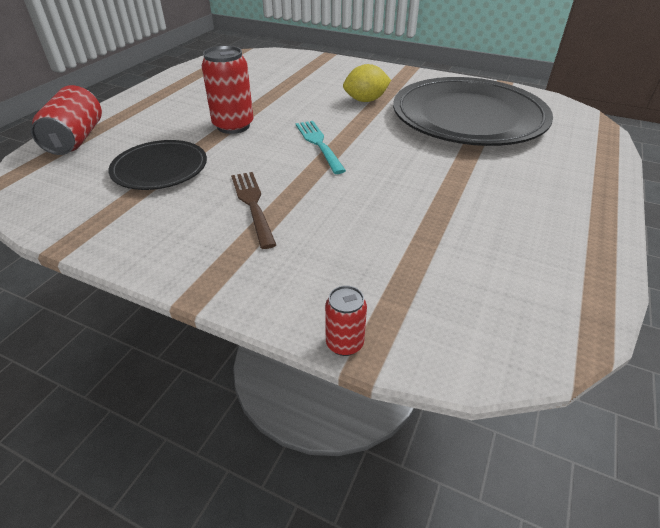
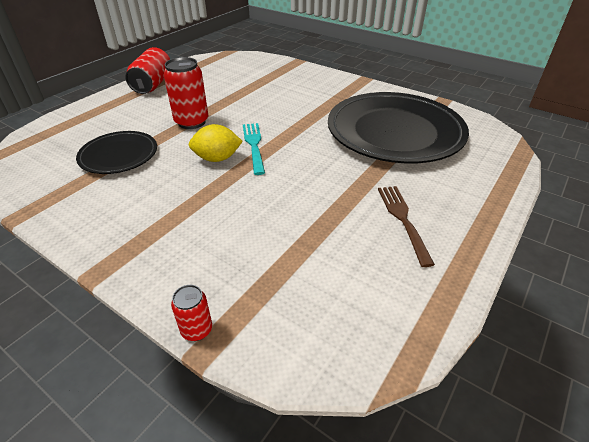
camera: 10 degrees right, 0 degrees up
red can [31,85,102,155] -> red can moved to [125,47,170,94]
brown fork [231,172,276,249] -> brown fork moved to [378,186,435,267]
yellow lemon [343,64,391,102] -> yellow lemon moved to [189,124,243,162]

